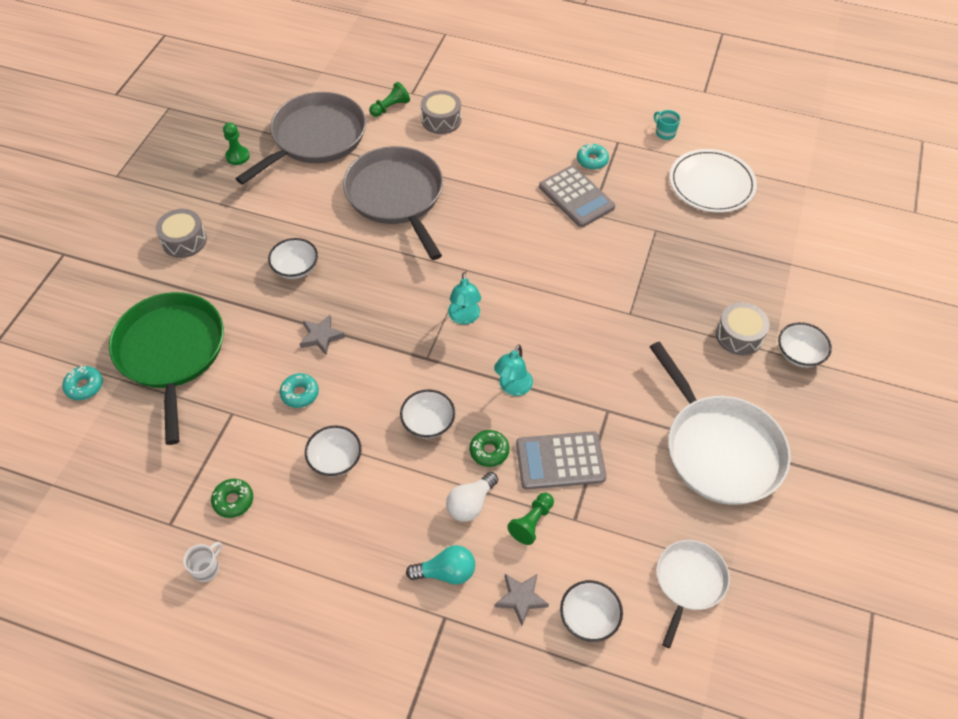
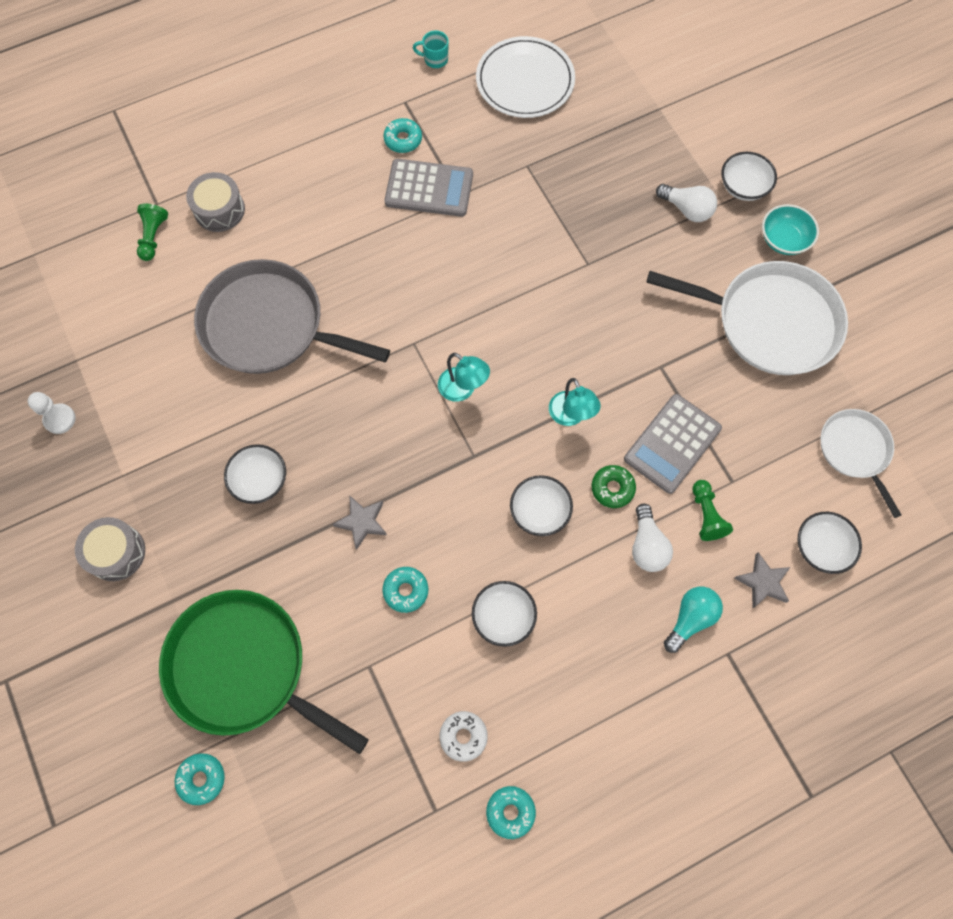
camera: 45 degrees left, 15 degrees up
white mug [183,542,222,582] -> turquoise donut [486,786,536,839]
green donut [211,479,253,518] -> white donut [439,711,488,762]
green pawn [223,122,250,165] -> white pawn [28,392,76,434]
grey pan [236,92,366,185] -> none
grey drum [716,302,770,355] -> white light bulb [656,184,717,222]
none -> turquoise bowl [762,204,819,255]

